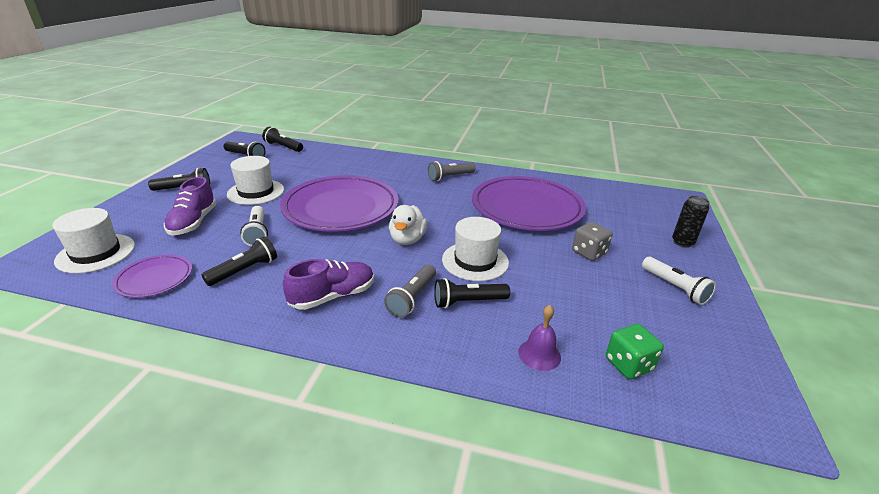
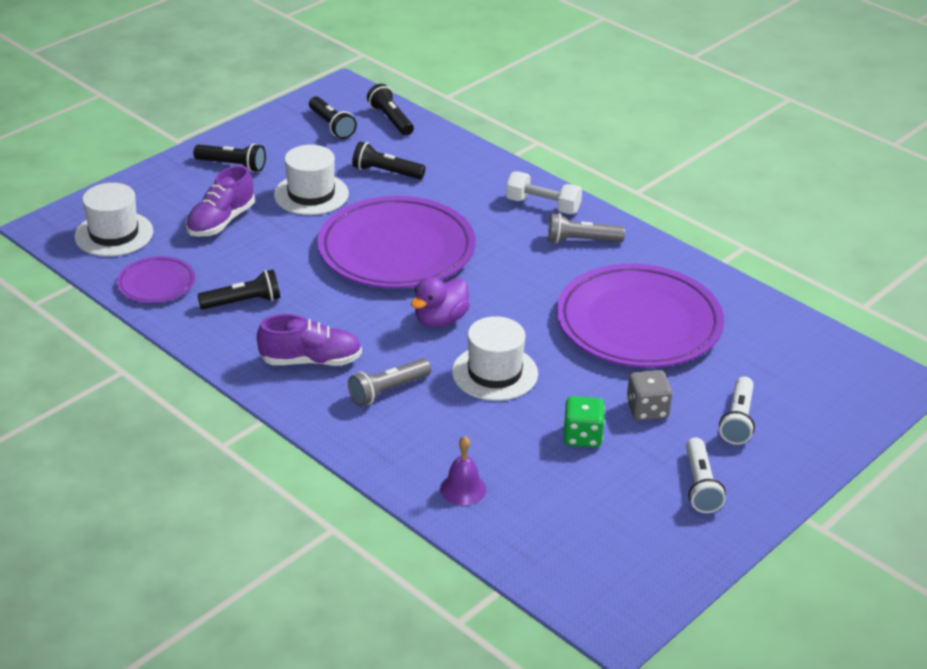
camera: 30 degrees right, 5 degrees up
white flashlight [240,206,268,246] -> white flashlight moved to [719,376,755,445]
white duck [389,205,428,245] -> purple duck [411,277,470,328]
black flashlight [434,278,510,308] -> black flashlight moved to [352,142,426,179]
green dice [606,324,664,379] -> green dice moved to [564,396,605,448]
black can [672,196,709,248] -> none
none -> white dumbbell [506,172,582,214]

